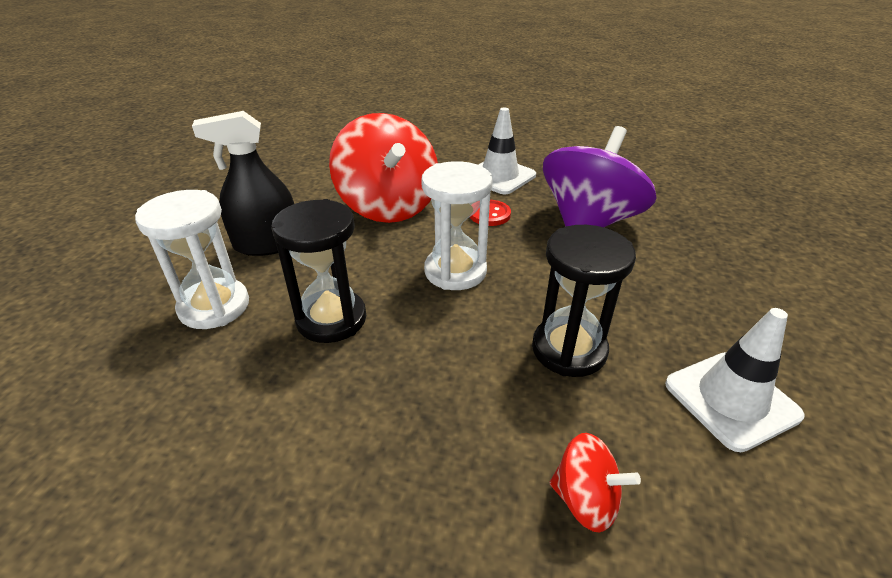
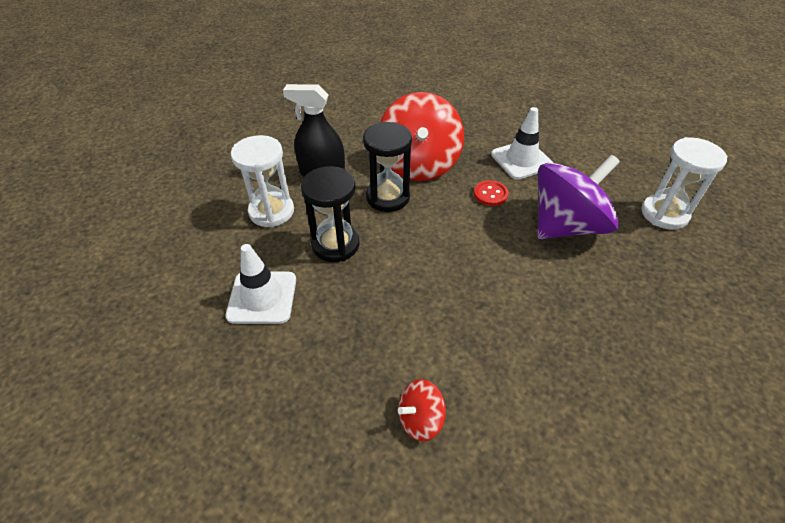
camera: 25 degrees right, 10 degrees up
white hourglass [422,161,493,290] -> white hourglass moved to [641,137,728,230]
black hourglass [532,225,636,377] -> black hourglass moved to [363,122,412,212]
red spinning top [550,433,641,533] -> red spinning top turned 105 degrees clockwise [398,379,446,441]
white traffic cone [665,308,805,452] -> white traffic cone moved to [226,244,296,324]

